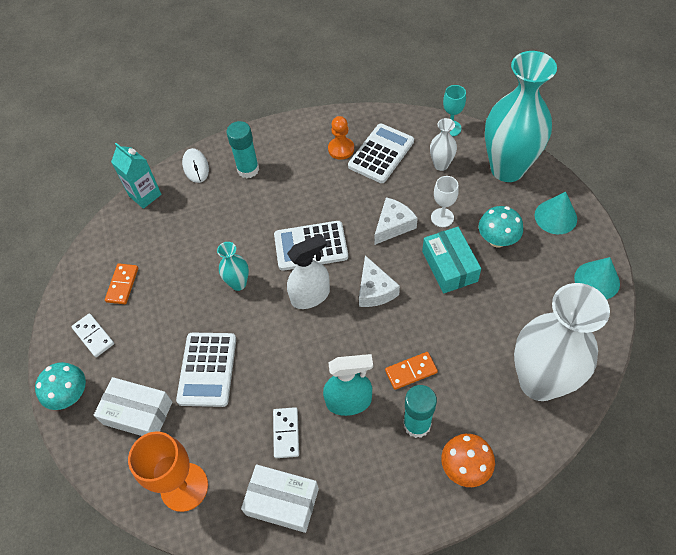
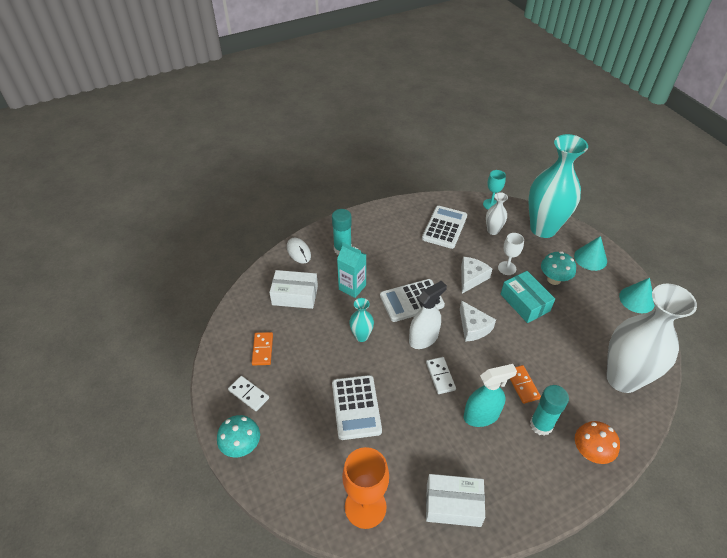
camera: 15 degrees left, 10 degrees down
white box [94,377,172,436] -> white box moved to [269,270,318,309]
turquoise carton [111,143,162,209] -> turquoise carton moved to [337,243,366,298]
white domino [273,407,299,458] -> white domino moved to [426,357,456,394]
orange pawn [328,116,354,160] -> none
orange domino [385,352,438,390] -> orange domino turned 75 degrees counterclockwise [510,365,541,404]

